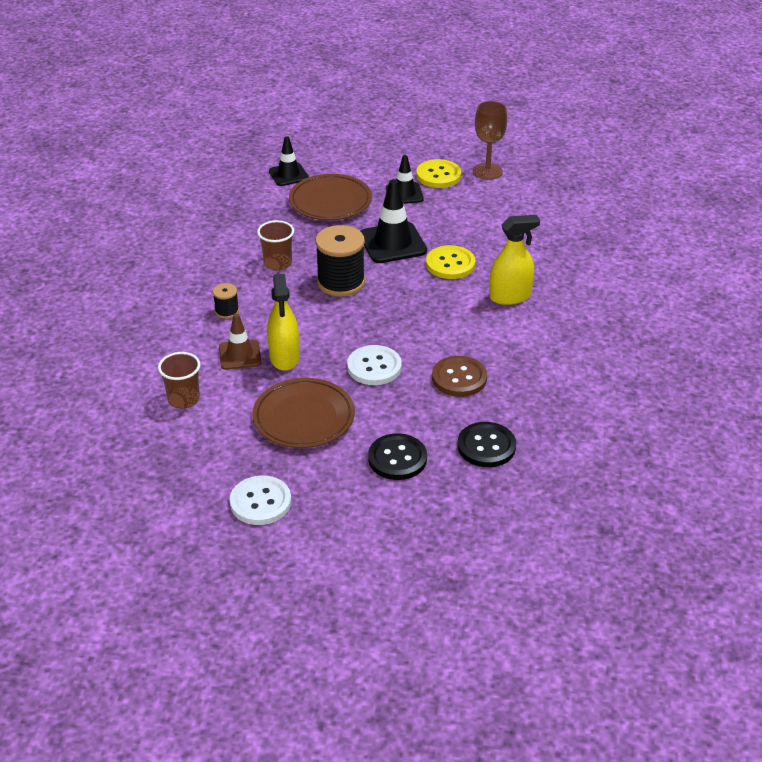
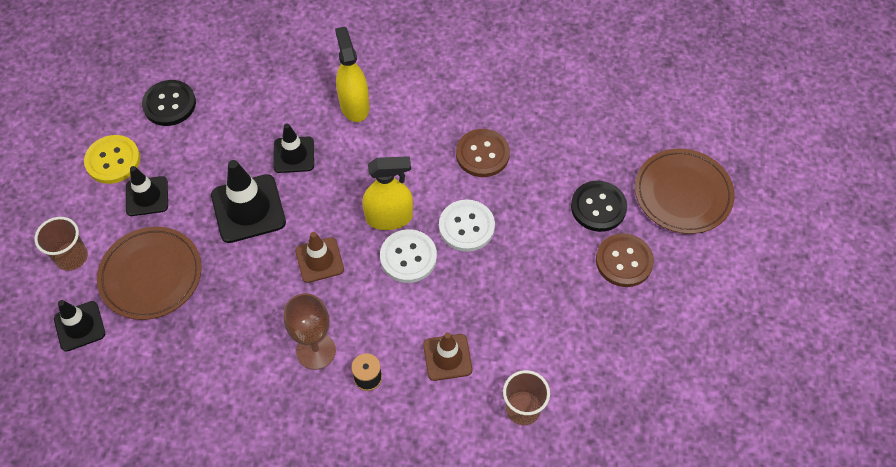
camera: 90 degrees left, 20 degrees up
white button [230,475,291,525] -> white button moved to [380,229,437,283]
brown plate [252,378,355,448] -> brown plate moved to [635,149,735,234]
brown cup [257,220,294,271] -> brown cup moved to [35,217,88,271]
yellow spray bottle [267,274,299,371] -> yellow spray bottle moved to [362,156,413,230]
black spool [315,225,365,296] -> brown traffic cone [295,232,344,283]
yellow button [426,245,475,279] -> black traffic cone [273,124,314,173]
black button [457,422,516,467] -> black button moved to [142,80,196,126]
brown goblet [473,101,507,180] -> brown goblet moved to [284,293,336,370]
none -> brown button [596,233,654,287]

